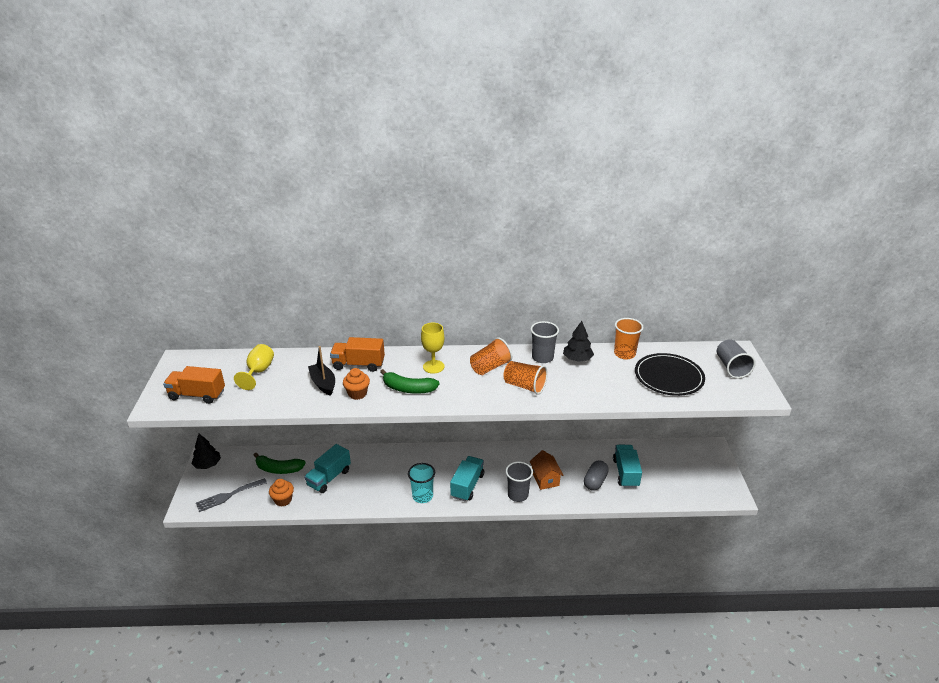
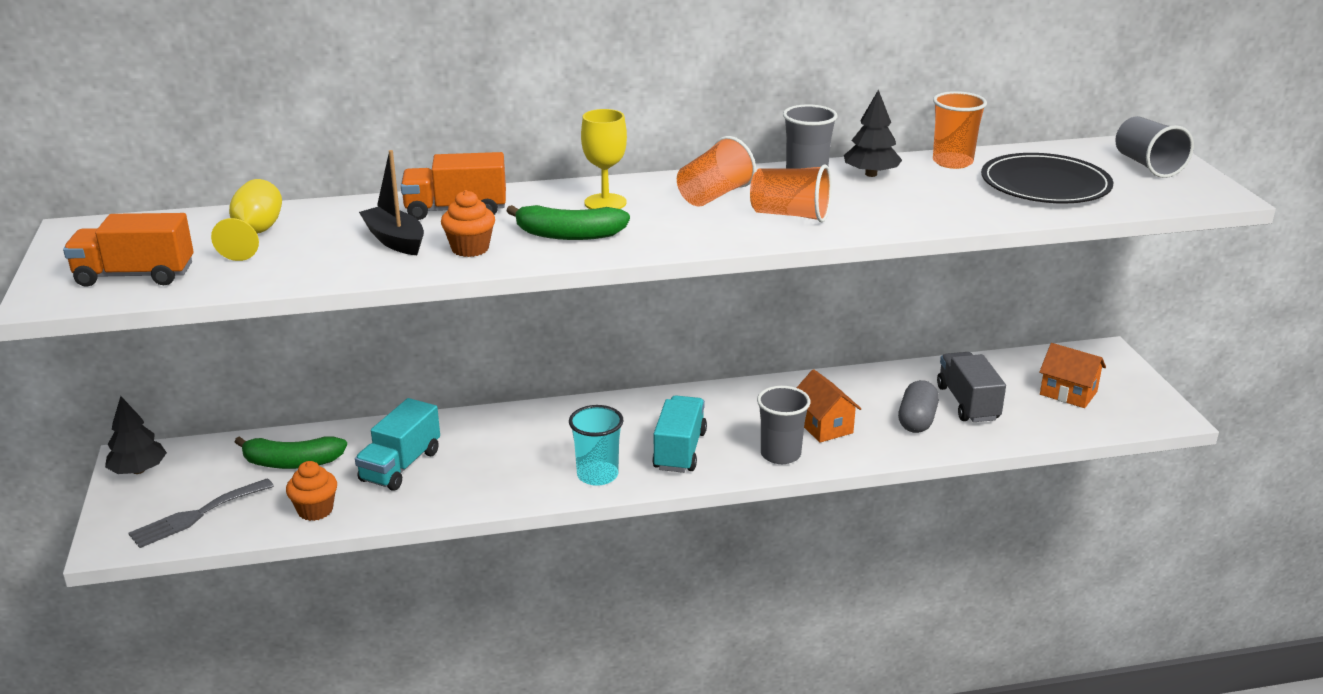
camera: 10 degrees left, 5 degrees down
turquoise truck [613,445,642,488] -> grey truck [937,352,1006,422]
none -> orange house [1039,343,1106,408]

